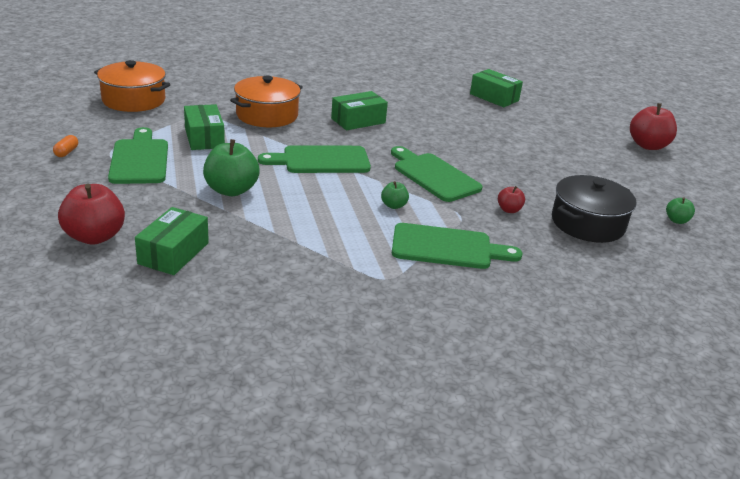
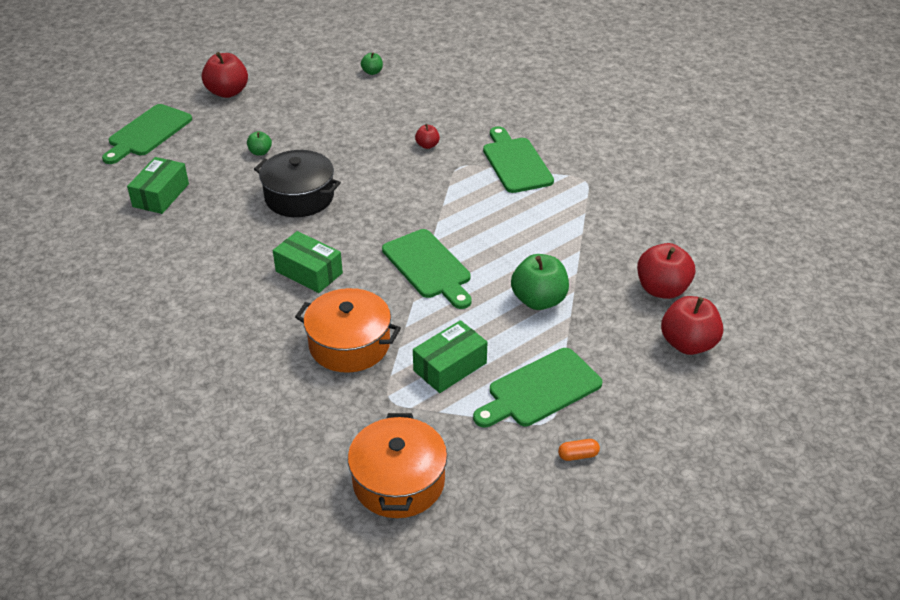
camera: 110 degrees left, 10 degrees up
green box [135,207,209,275] -> red apple [637,243,695,299]
green apple [381,181,409,209] -> green apple moved to [247,131,272,156]
green cutting board [391,146,483,202] -> green cutting board moved to [102,104,192,164]
black pot [552,175,636,243] -> black pot moved to [254,150,341,217]

